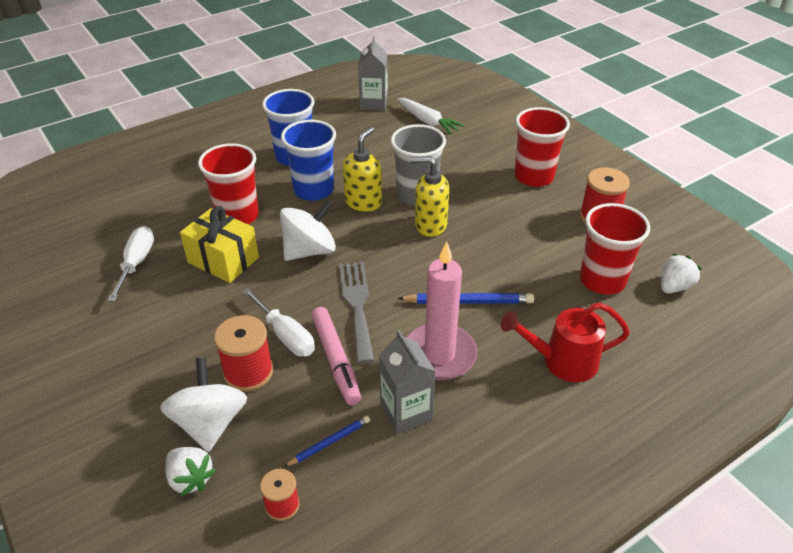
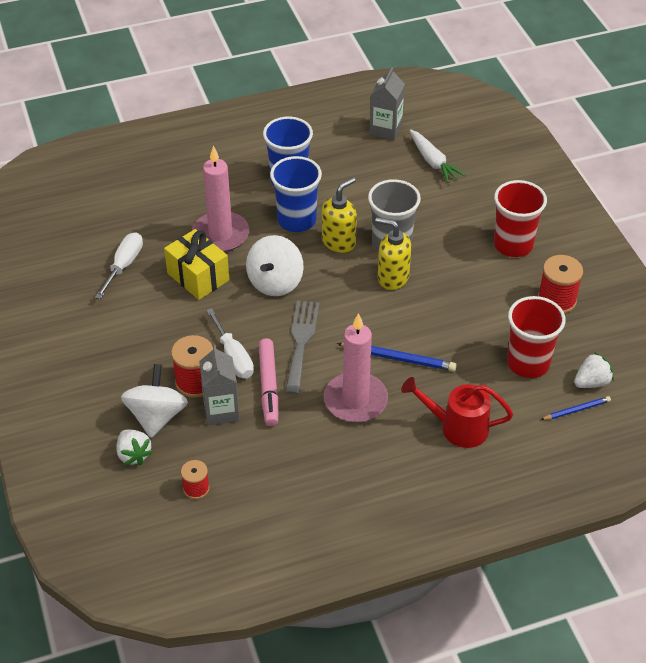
camera: 15 degrees right, 5 degrees up
red cup [198,143,259,224] -> pink candle [192,146,249,252]
white spinning top [280,200,336,261] -> white spinning top turned 135 degrees clockwise [246,235,304,296]
blue pencil [284,416,370,467] -> blue pencil moved to [540,396,611,420]
grey carton [379,330,436,434] -> grey carton moved to [199,345,240,425]

